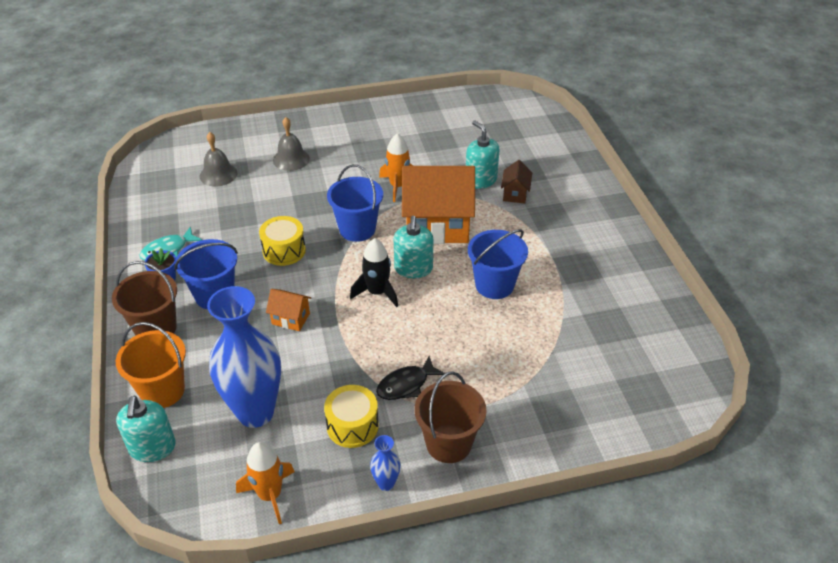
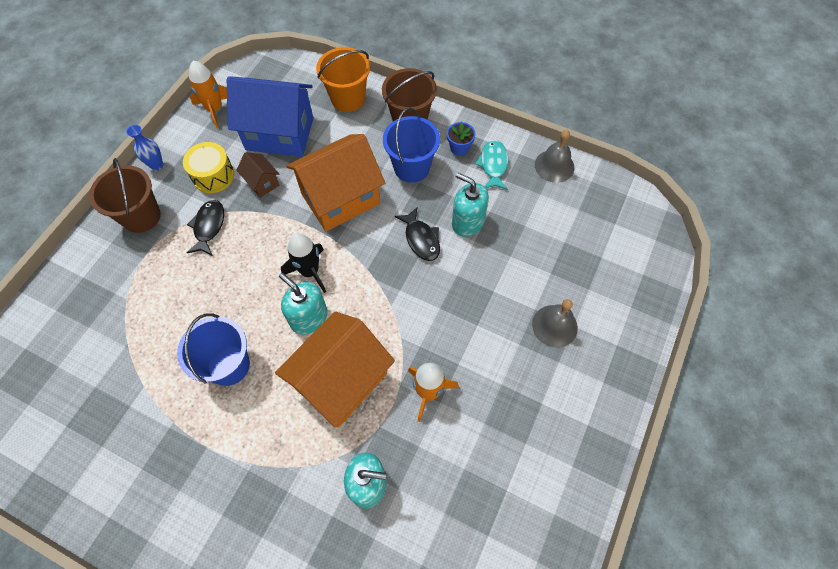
camera: 130 degrees right, 20 degrees up
turquoise soap dispenser [116,396,176,462] -> turquoise soap dispenser moved to [452,172,489,237]
grey bell [200,132,237,186] -> grey bell moved to [535,130,575,183]
blue vase [207,286,281,428] -> blue house [227,76,313,157]
yellow drum [259,216,306,266] -> black fish [395,207,440,261]
orange house [266,289,311,331] -> orange house [286,134,385,232], size x2.22
blue bucket [327,164,383,242] -> none
brown house [501,160,532,204] -> brown house moved to [236,152,279,198]

